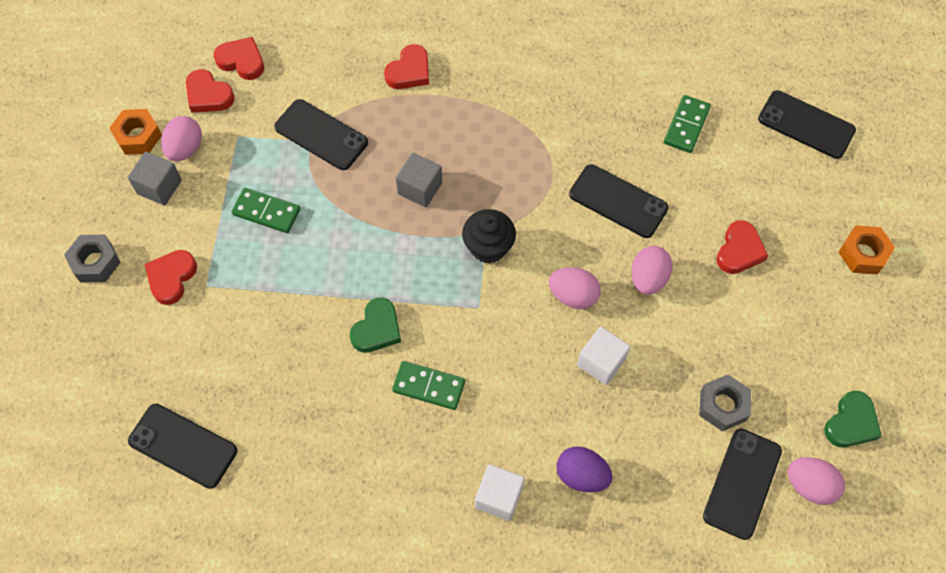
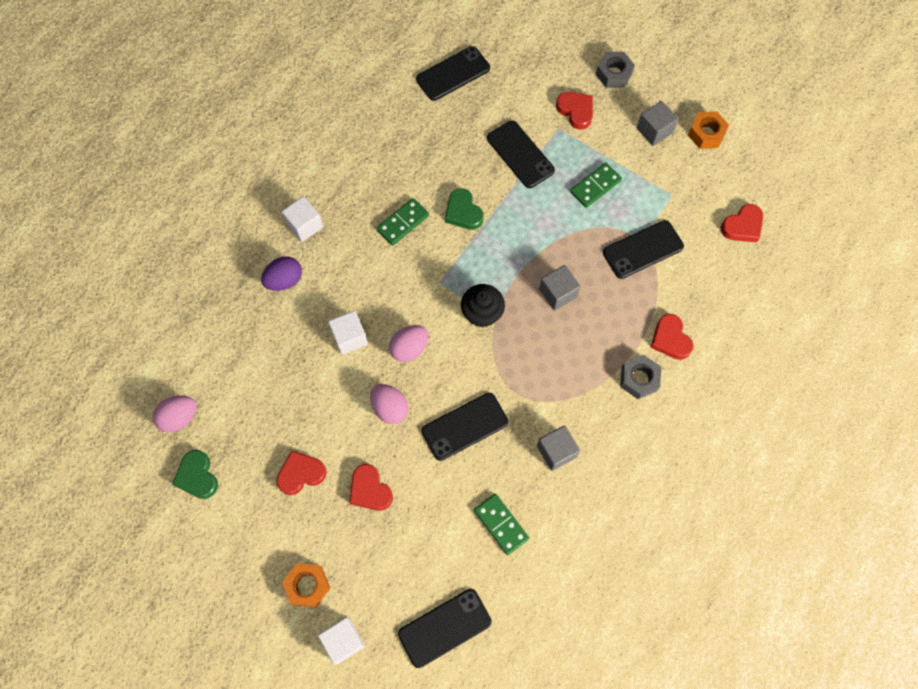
camera: 120 degrees right, 5 degrees up
pink egg [161,116,202,162] -> none
red heart [186,69,235,113] -> red heart moved to [276,451,327,495]
grey nut [699,375,751,431] -> grey nut moved to [620,355,661,399]
black phone [703,429,782,540] -> black phone moved to [487,120,555,188]
none -> white cube [318,618,365,664]
none -> grey cube [537,425,580,471]

